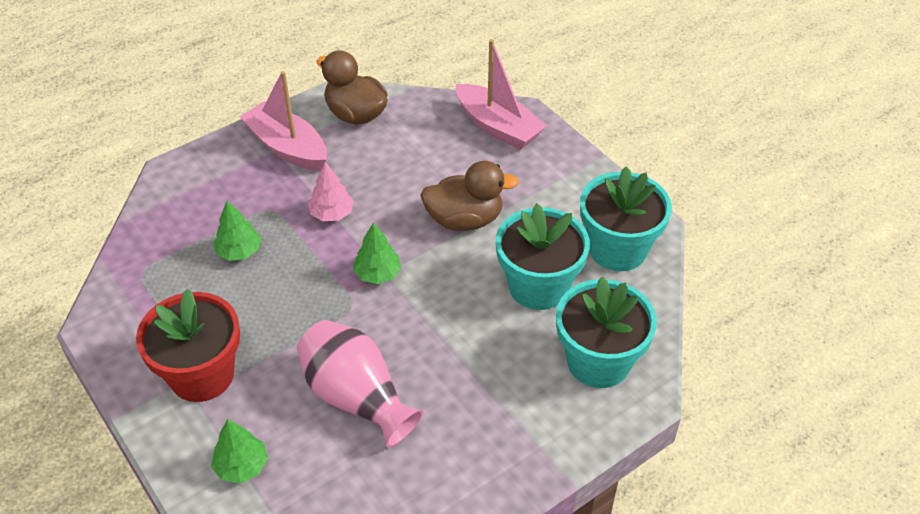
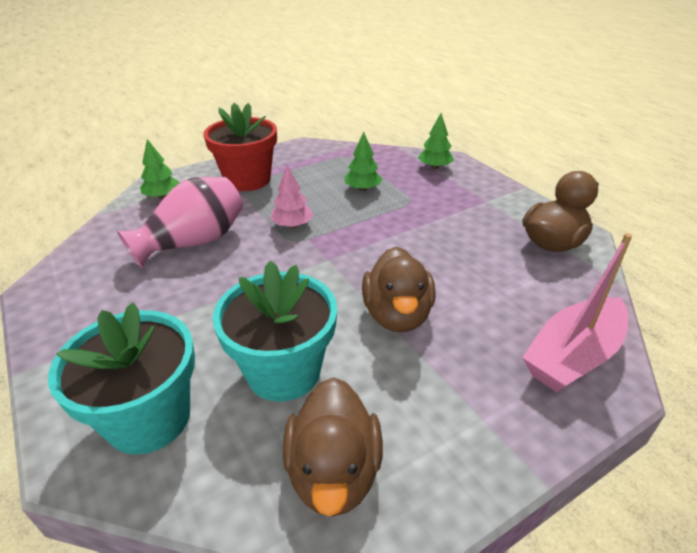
camera: 95 degrees right, 10 degrees down
pink boat [240,71,327,171] -> none
pink tree [308,162,354,221] -> pink tree moved to [270,165,313,228]
green tree [353,223,402,284] -> green tree moved to [418,113,454,169]
turquoise flower pot [580,166,672,271] -> brown duck [283,377,383,516]

